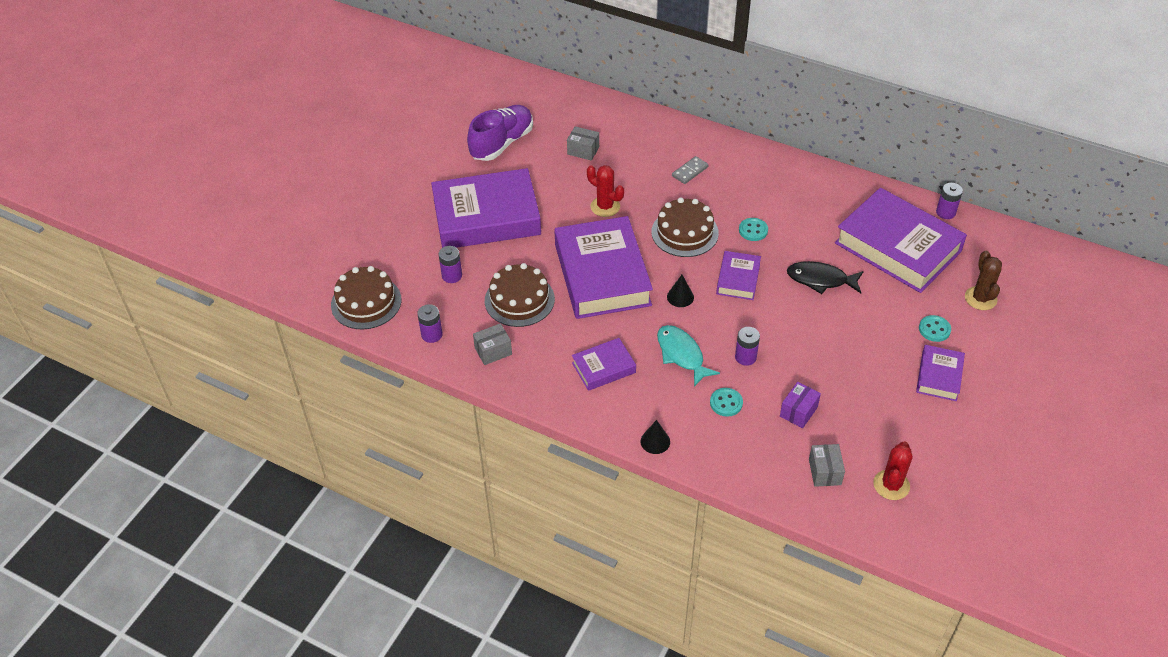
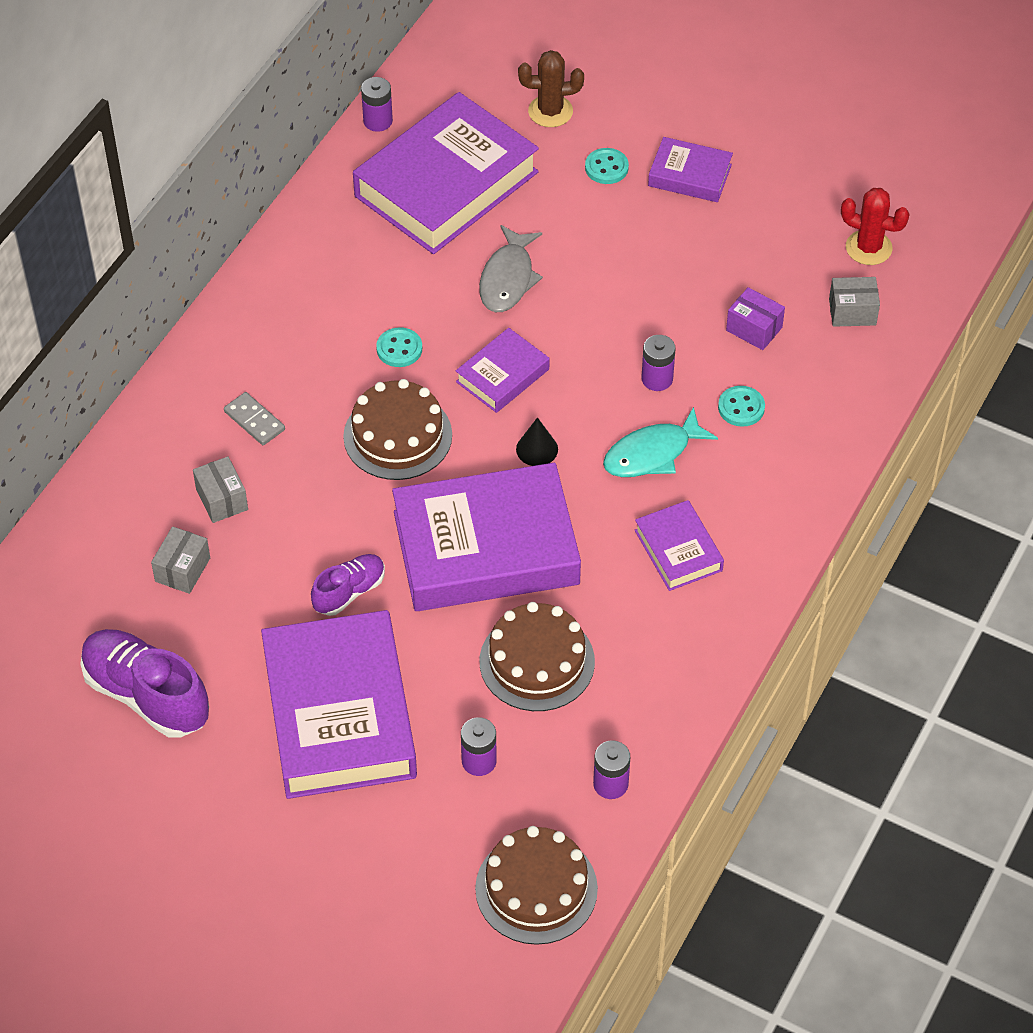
camera: 90 degrees left, 5 degrees up
grey box [473,323,512,365] -> grey box moved to [193,456,248,523]
red cactus [587,165,624,217] -> none
black cone [640,420,670,454] -> none
purple book [716,251,761,300] -> purple book turned 60 degrees counterclockwise [456,328,549,413]
black fish [787,261,864,294] -> grey fish [479,225,543,312]
none -> purple shoe [311,554,385,616]

